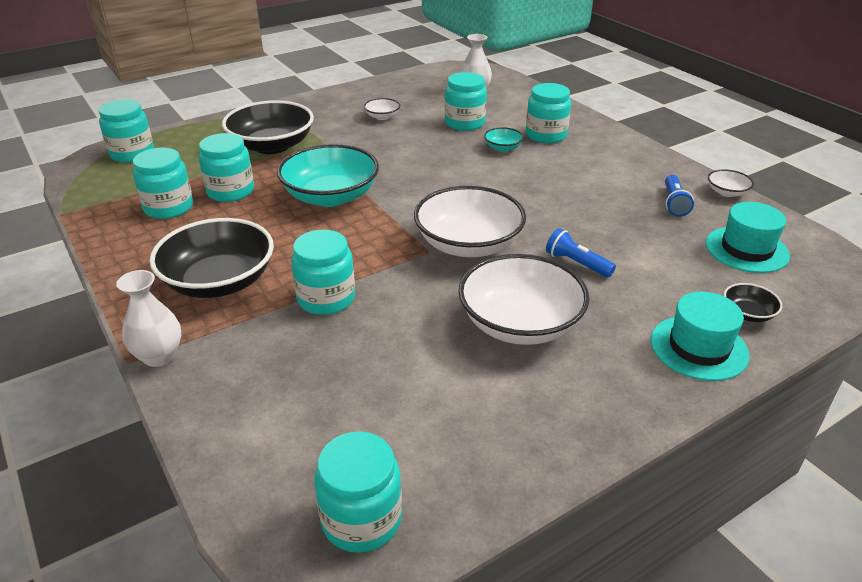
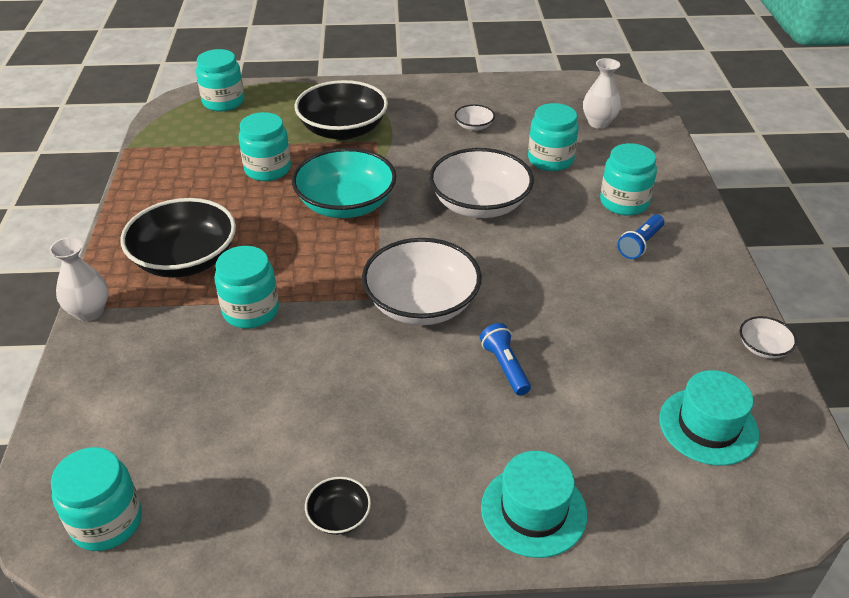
camera: 30 degrees right, 5 degrees up
turquoise jar [133,148,193,219] -> none
white bowl [458,254,589,345] -> white bowl moved to [429,148,534,218]
turquoise bowl [484,127,524,152] -> none
blue flashlight [665,175,694,217] -> blue flashlight moved to [617,215,664,259]
black bowl [724,283,782,322] -> black bowl moved to [305,477,371,535]

